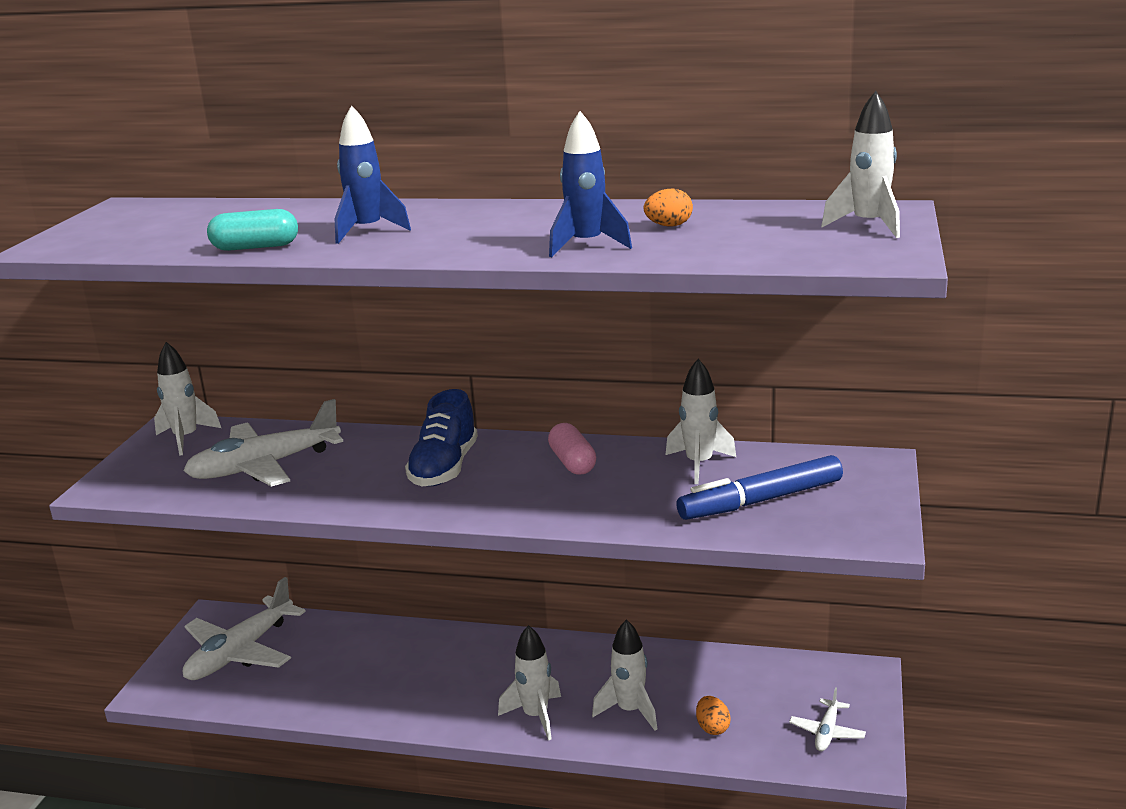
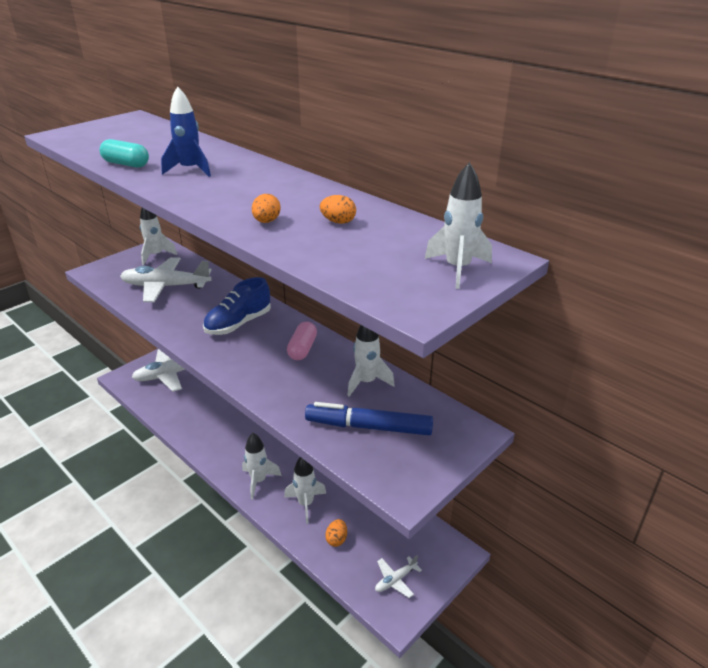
camera: 30 degrees right, 10 degrees up
blue rocket [549,111,632,257] -> orange egg [252,194,281,223]

